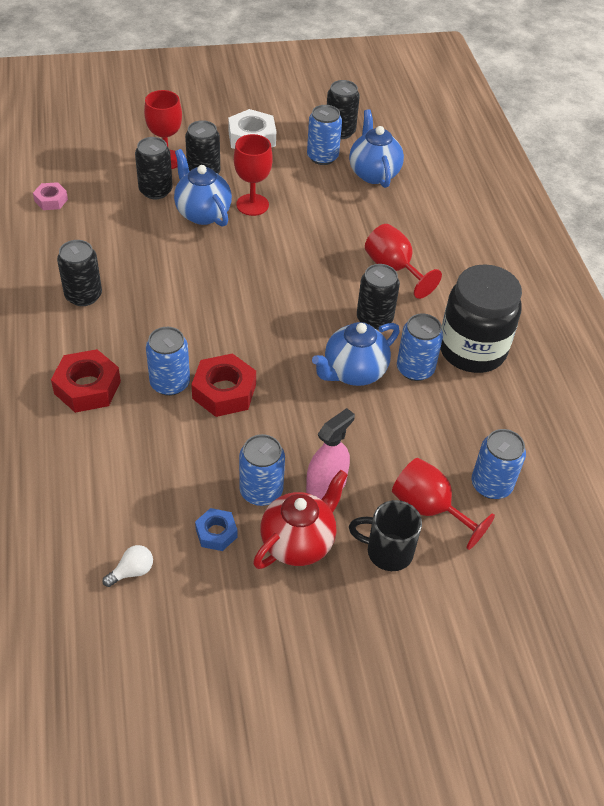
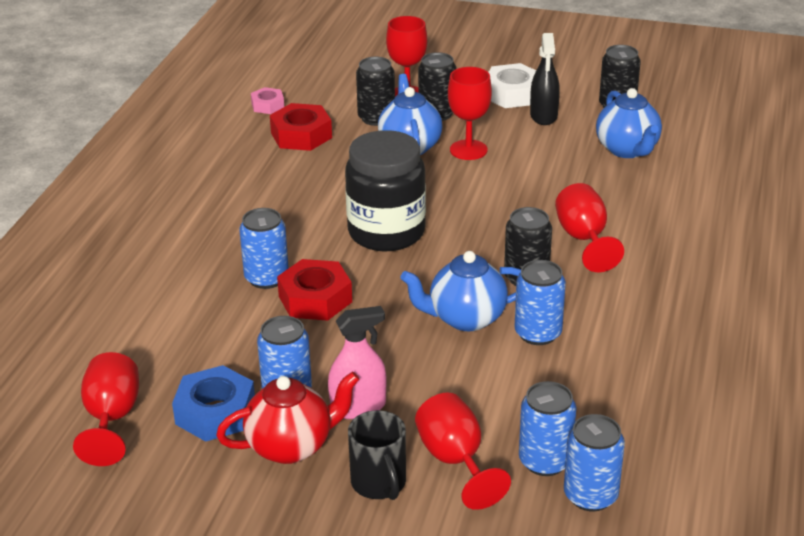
camera: 30 degrees right, 15 degrees down
red nut [51,349,121,413] -> red nut moved to [270,103,332,151]
black can [57,240,102,306] -> none
white light bulb [102,545,153,587] -> red goblet [73,352,139,466]
blue nut [195,508,238,551] -> blue nut [172,365,255,442], size x1.71
blue can [307,105,342,165] -> blue can moved to [564,414,625,511]
blue teapot [349,109,404,188] -> blue teapot turned 150 degrees clockwise [596,88,662,158]
black mug [349,500,422,571] -> black mug turned 150 degrees counterclockwise [348,410,406,500]
black jar [440,264,522,373] -> black jar moved to [345,130,426,251]
none -> black spray bottle [530,33,560,125]

